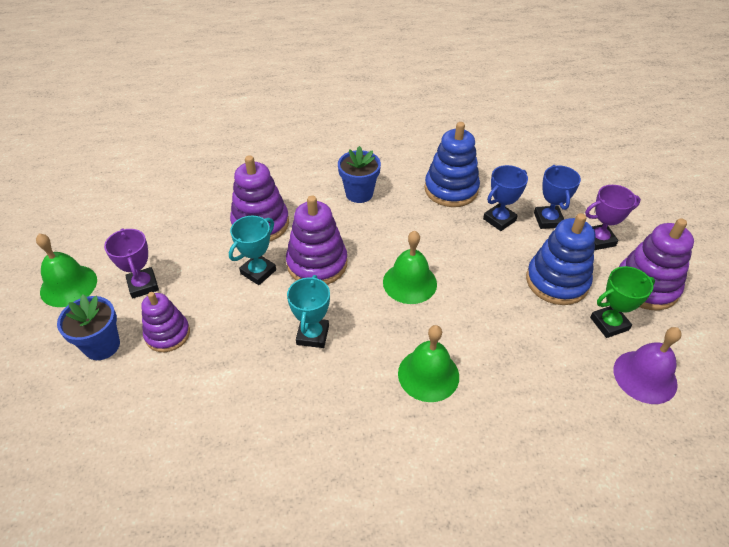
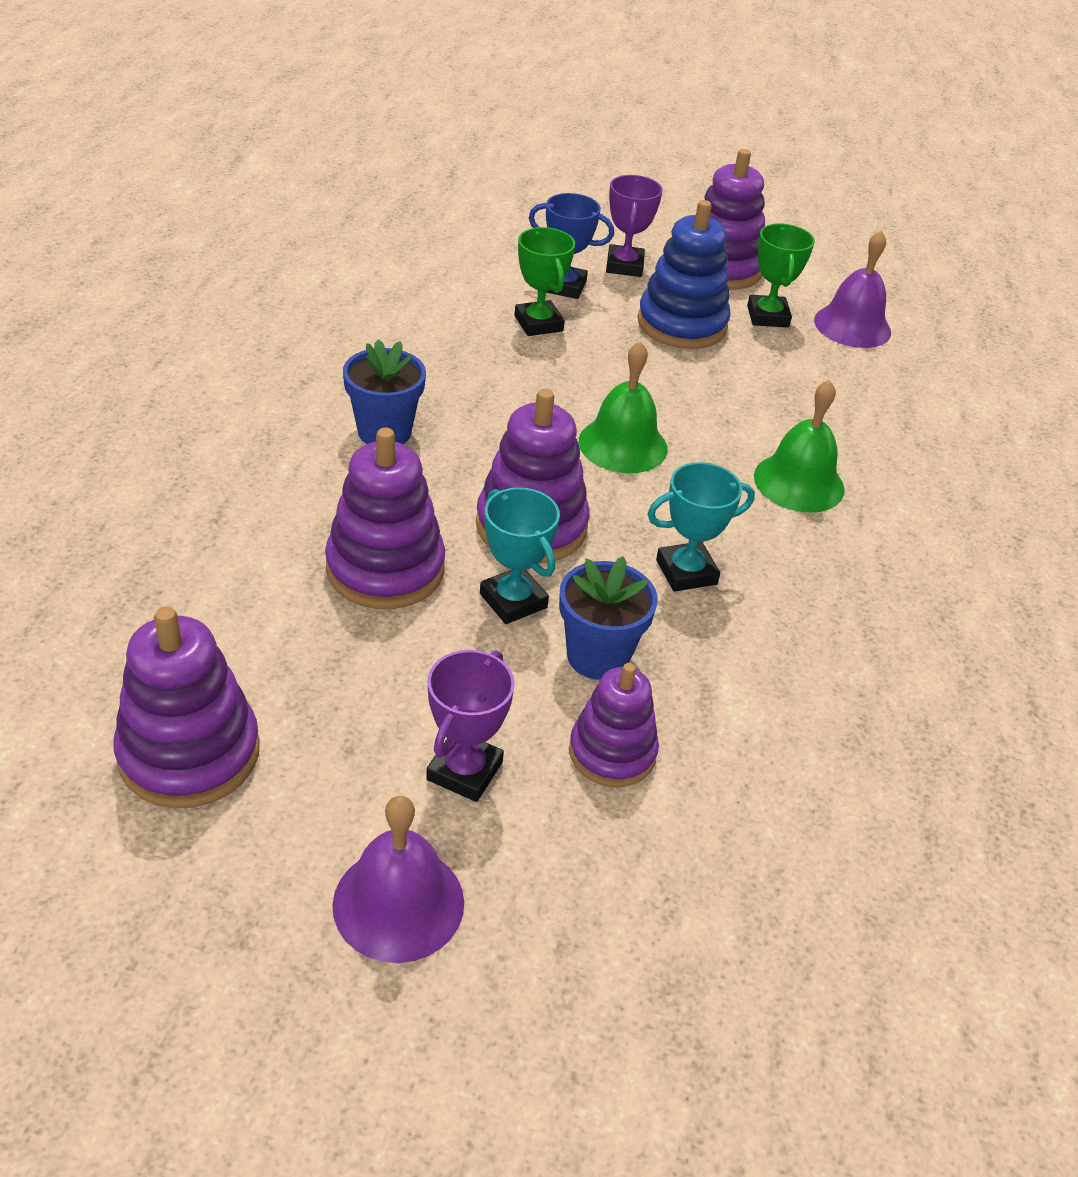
camera: 75 degrees left, 5 degrees down
green bell [36,234,97,307] -> purple bell [332,796,464,963]
blue flower pot [57,295,120,360] -> blue flower pot moved to [559,556,658,680]
purple trophy [104,228,159,299] -> purple trophy turned 60 degrees counterclockwise [426,650,515,802]
turquoise trophy [287,275,330,348] -> turquoise trophy turned 45 degrees counterclockwise [648,462,755,592]
blue stacking toy [424,122,480,207] -> none
blue trophy [483,165,528,231] -> green trophy [514,227,575,336]
none -> purple stacking toy [113,607,260,808]

